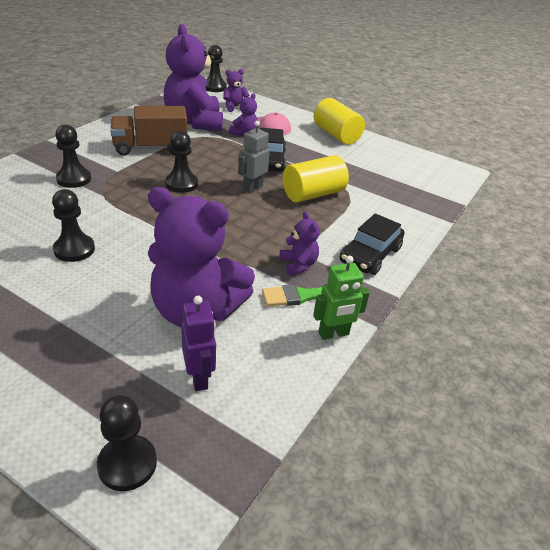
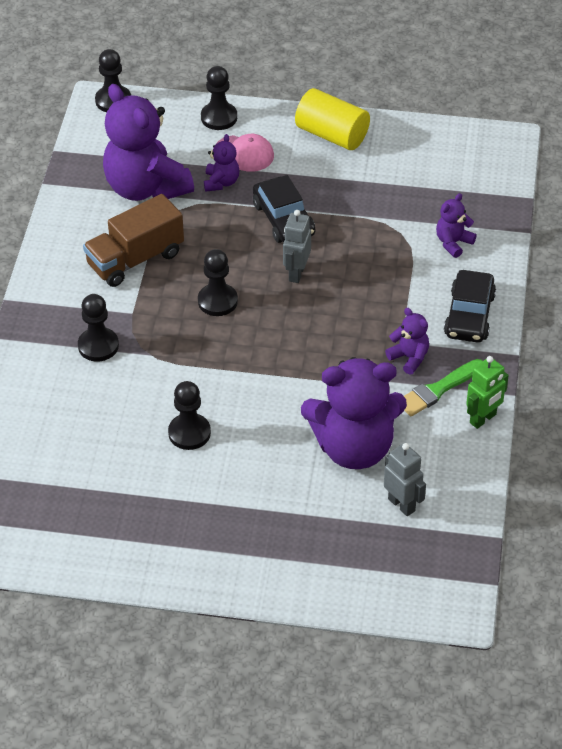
camera: 20 degrees left, 10 degrees up
black pawn [97,395,157,491] -> black pawn moved to [201,66,237,130]
purple robot [181,296,216,391] -> grey robot [384,443,426,516]
purple teddy bear [223,69,250,112] -> purple teddy bear moved to [436,193,477,258]
yellow cylinder [283,155,349,203] -> none

